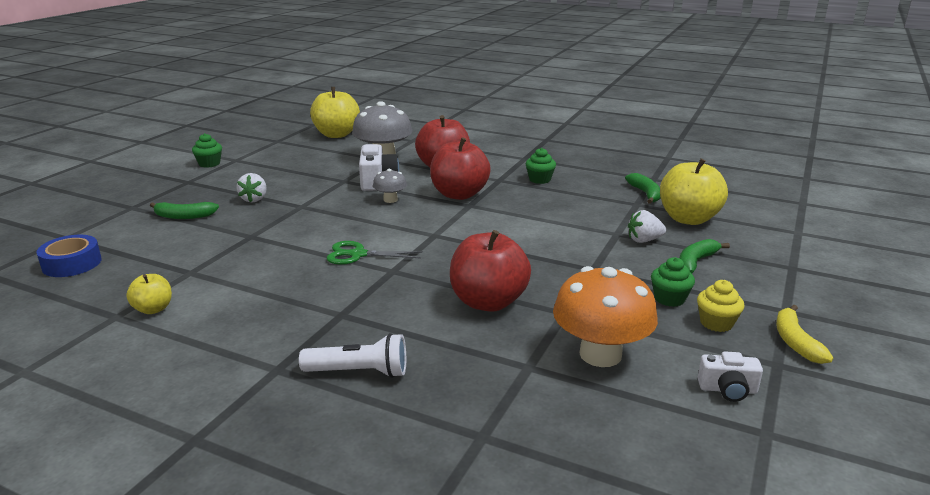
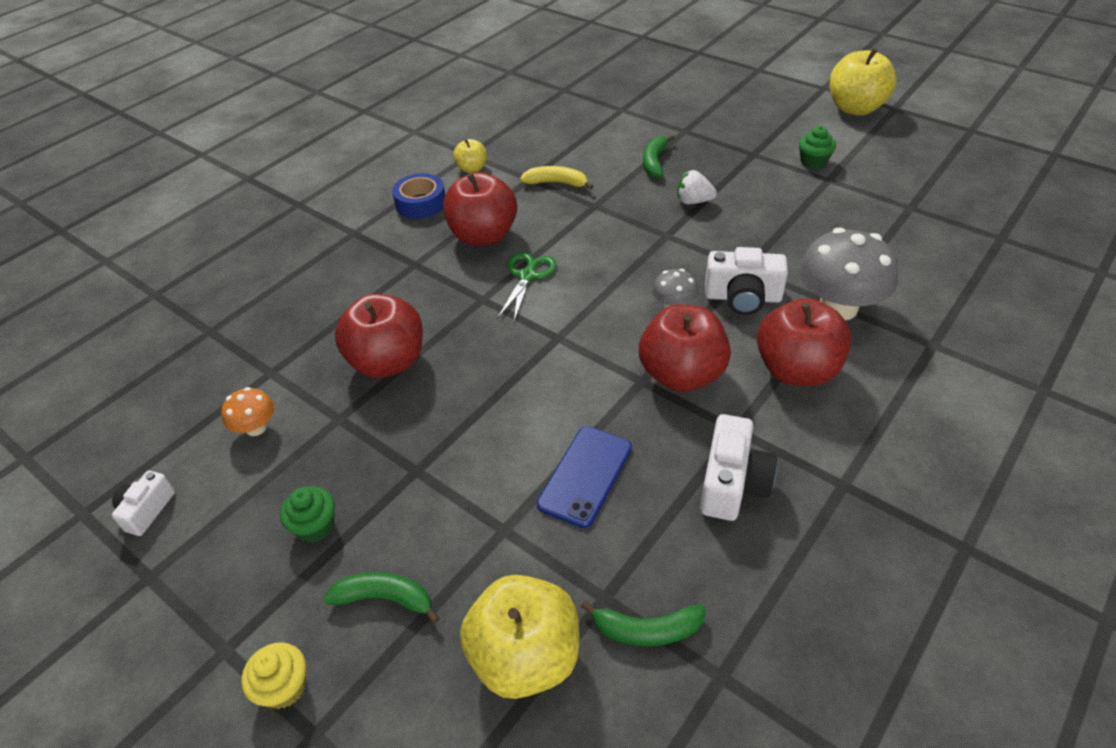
camera: 105 degrees right, 20 degrees up
blue tape [36,235,102,277] -> blue tape moved to [392,173,445,219]
white flashlight [299,333,406,378] -> none
yellow apple [310,87,360,138] -> yellow apple moved to [830,48,897,116]
green cupcake [526,148,556,184] -> white camera [700,414,777,521]
orange mushroom [553,266,658,367] -> orange mushroom [221,387,274,436], size x0.50
white strawberry [628,210,666,243] -> none
green banana [679,239,730,274] -> green banana turned 45 degrees counterclockwise [324,572,440,624]
yellow cupcake [697,280,744,332] -> yellow cupcake moved to [241,642,306,709]
yellow banana [776,305,833,364] -> yellow banana moved to [520,166,593,190]
none -> red apple [443,172,517,246]
none -> blue phone [537,426,632,528]

